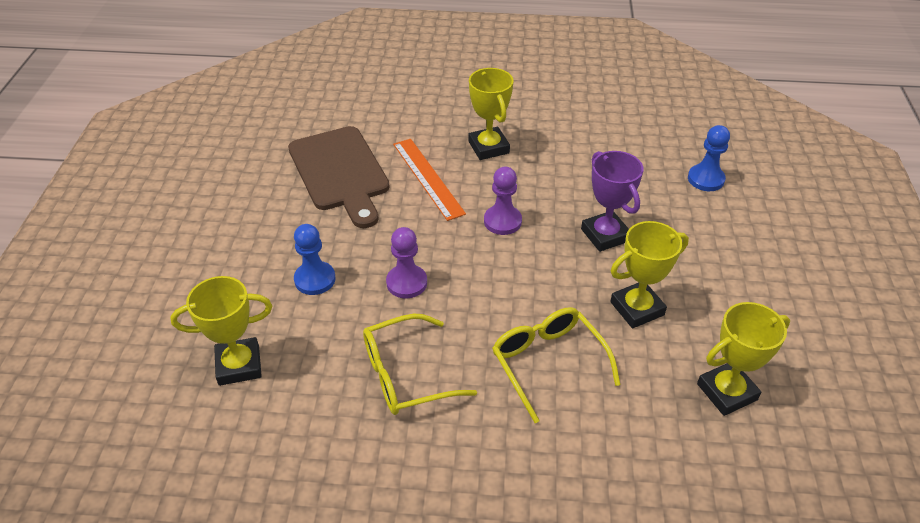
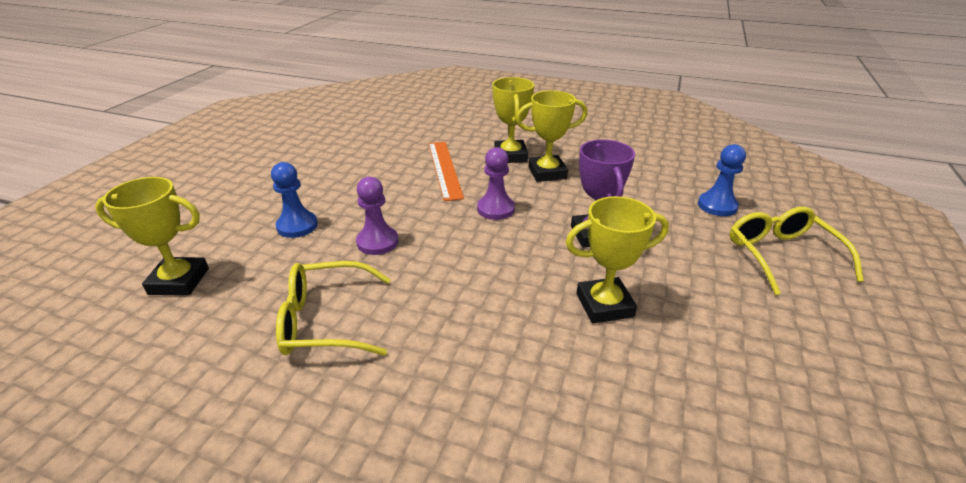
camera: 15 degrees right, 10 degrees down
brown cutting board [288,126,390,228] -> none
yellow glasses [492,307,621,423] -> yellow glasses moved to [730,207,864,295]
yellow trophy [697,302,790,416] -> yellow trophy moved to [516,90,587,182]

